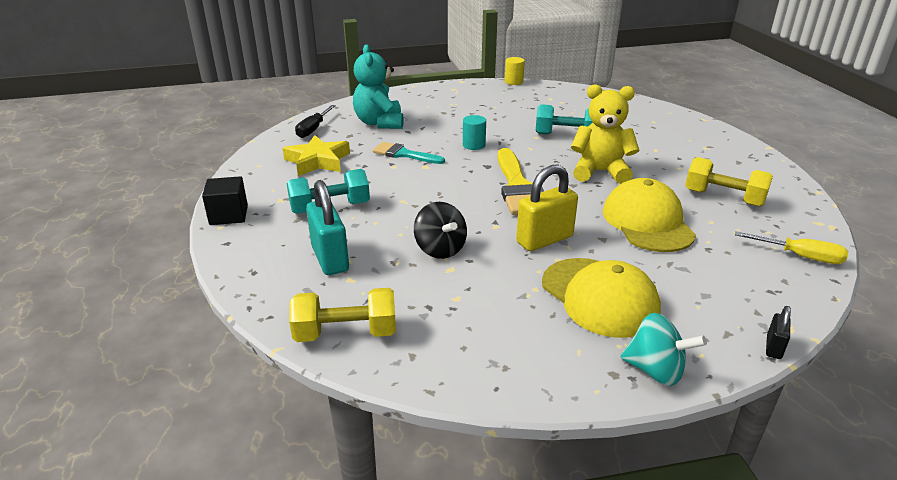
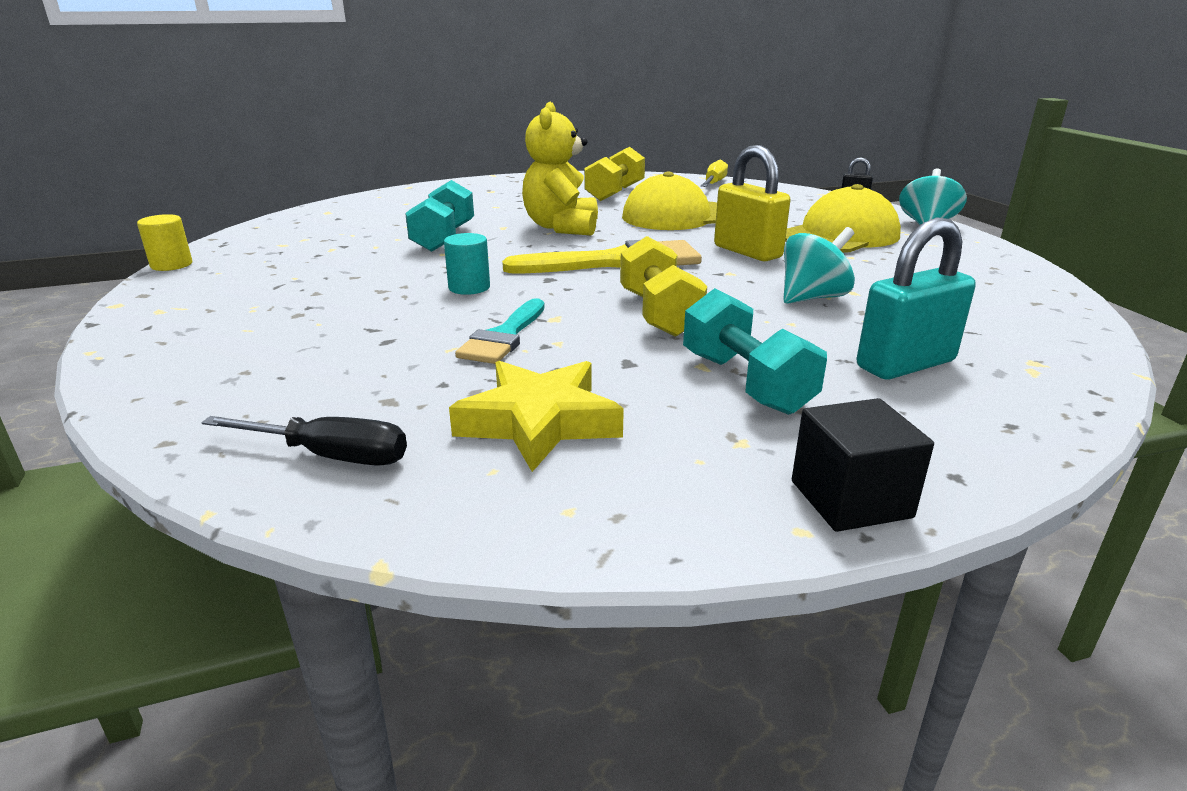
camera: 95 degrees left, 5 degrees down
yellow dumbbell [289,288,396,342] -> yellow dumbbell moved to [620,236,707,337]
turquoise teddy bear [353,44,404,129] -> none
black spinning top [414,202,467,259] -> turquoise spinning top [783,227,855,304]

